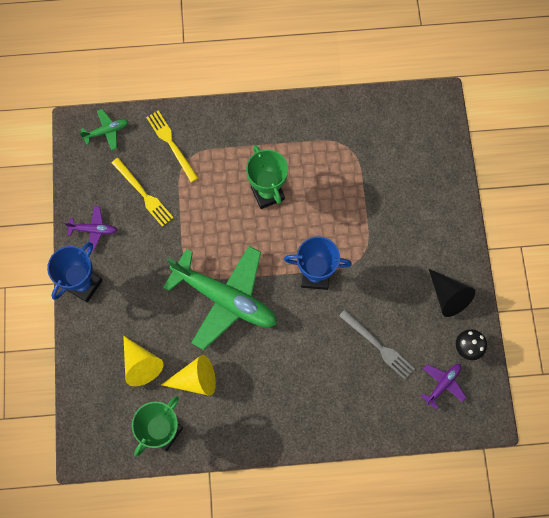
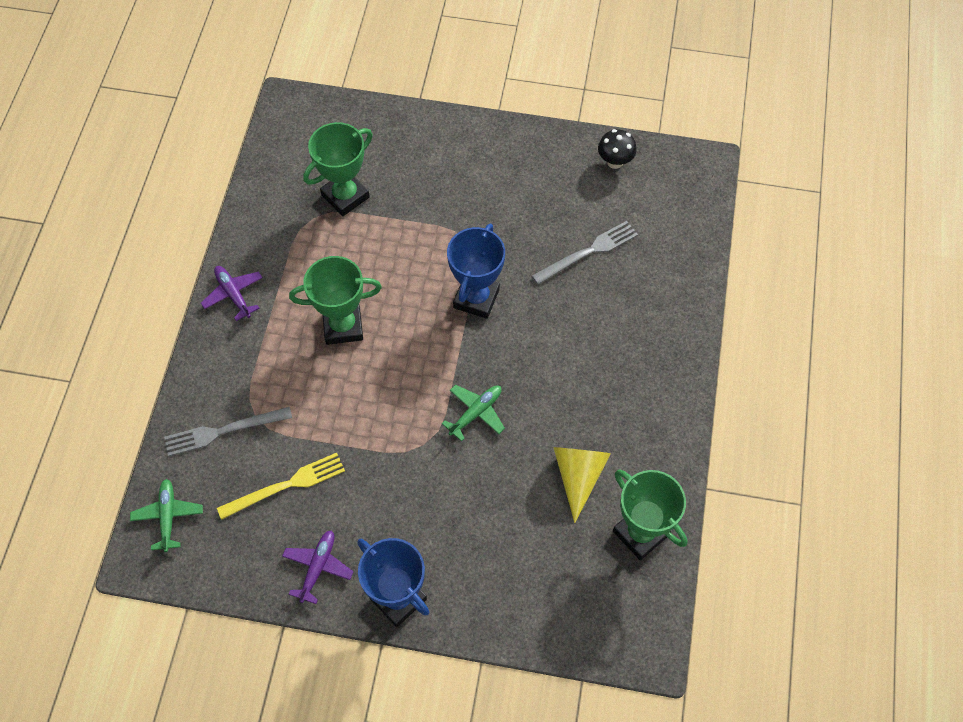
camera: 75 degrees left, 10 degrees down
yellow cone [123,336,164,386] -> none
yellow fork [146,111,198,182] -> grey fork [164,407,292,456]
green plane [163,246,277,350] -> green plane [442,385,505,442], size x0.43
purple plane [421,364,467,410] -> purple plane moved to [201,266,263,321]
black cone [429,269,475,317] -> none
none -> green trophy [303,122,373,216]

